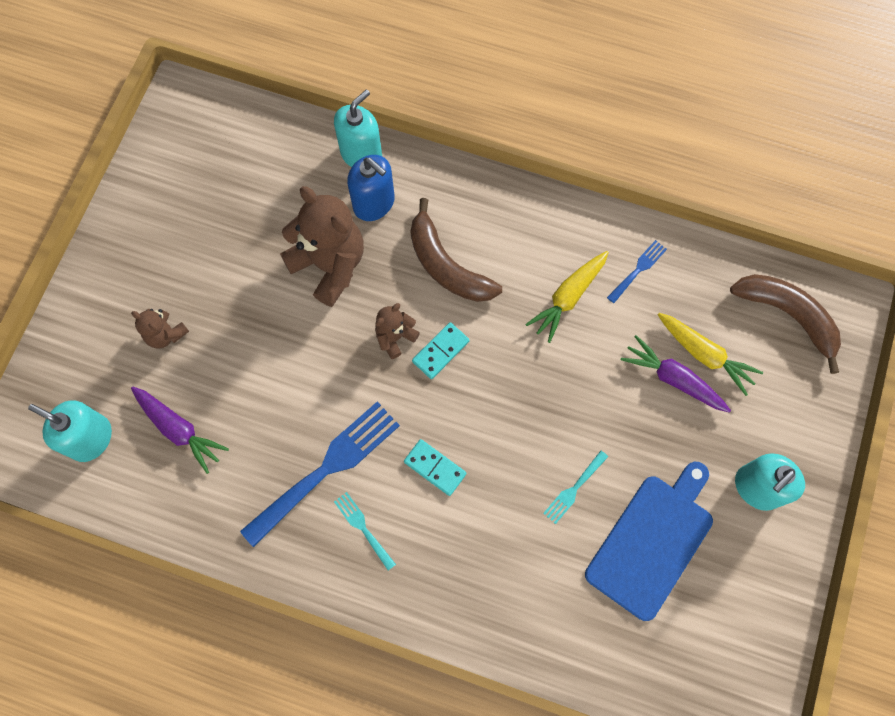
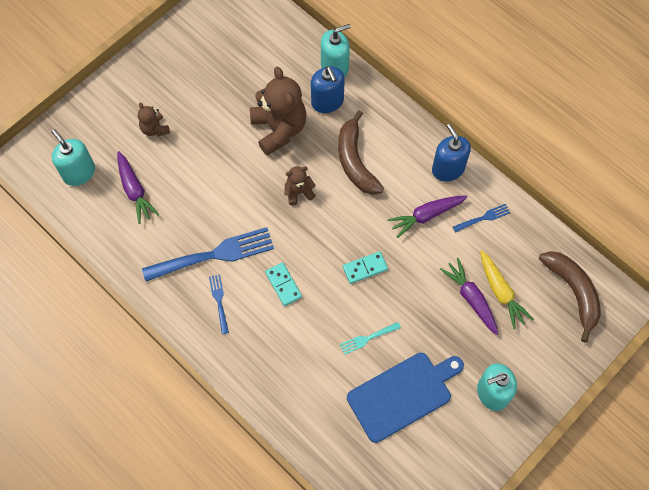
camera: 25 degrees right, 5 degrees down
turquoise fork [334,492,396,570] -> blue fork [209,275,229,334]
turquoise domino [412,322,470,379] -> turquoise domino moved to [343,251,388,284]
yellow carrot [525,251,609,343] -> purple carrot [387,196,467,238]
none -> blue soap dispenser [432,124,471,181]

